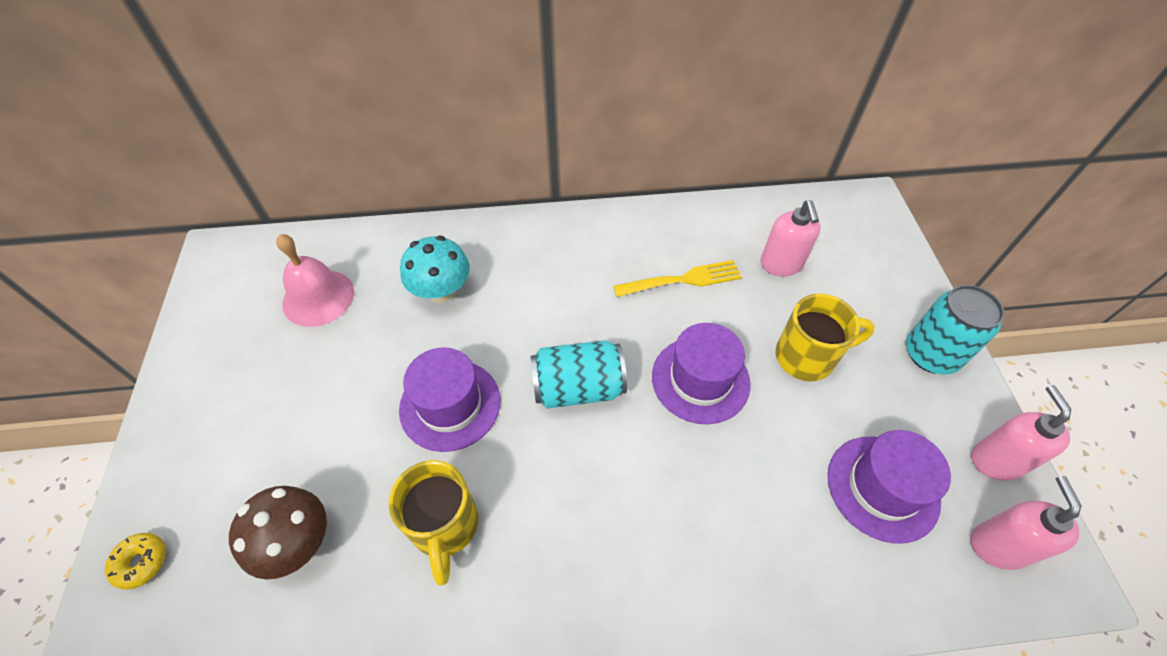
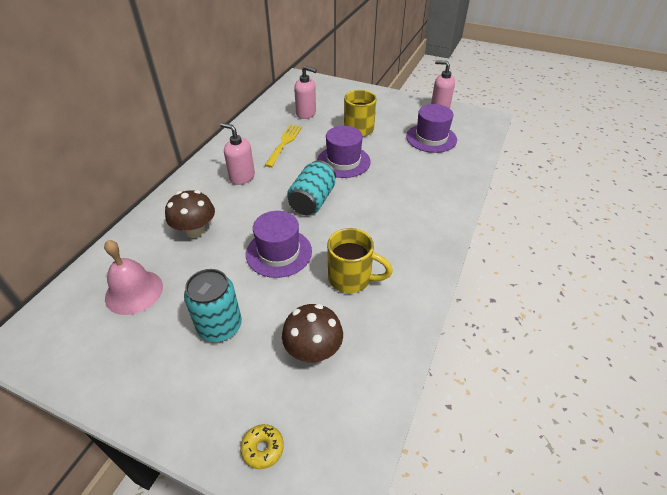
camera: 60 degrees left, 10 degrees down
turquoise mushroom [400,236,470,303] -> brown mushroom [165,190,215,238]
turquoise can [906,285,1005,374] -> turquoise can moved to [184,269,242,342]
pink soap dispenser [970,476,1081,570] -> pink soap dispenser moved to [221,123,255,185]

